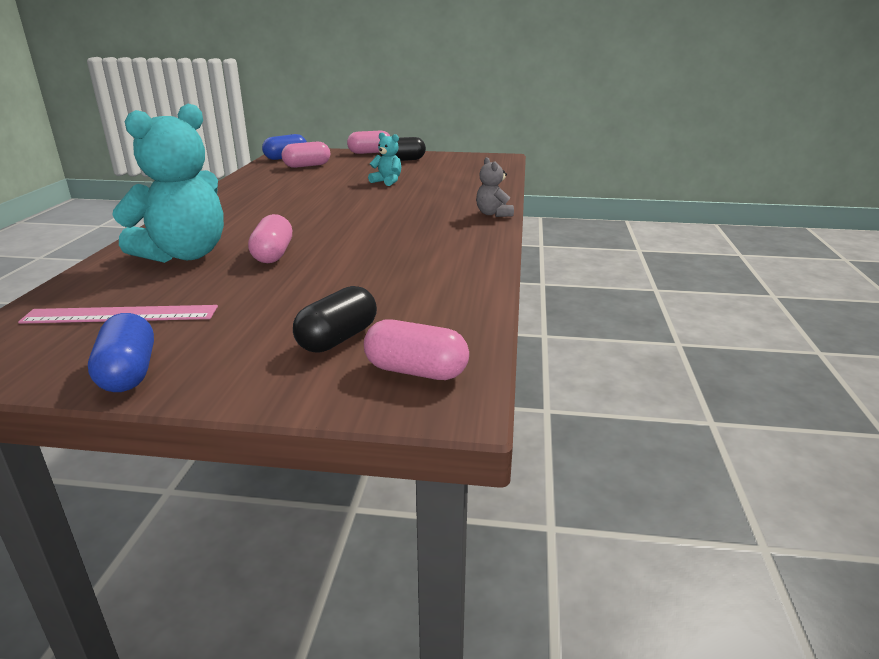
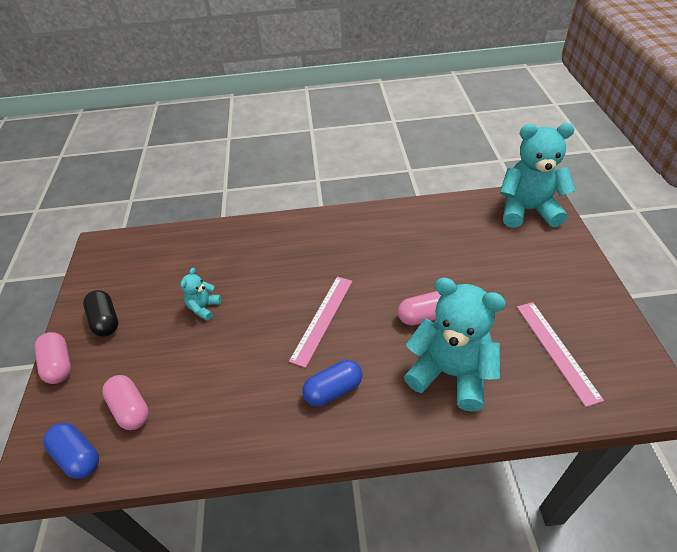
camera: 100 degrees left, 20 degrees up
blue capsule [88,313,154,392] -> blue capsule moved to [302,360,362,407]
black capsule [293,286,377,353] -> none
pink capsule [364,320,469,380] -> turquoise teddy bear [500,123,575,228]
grey teddy bear [476,157,514,217] -> none
none -> pink ruler [289,277,352,368]

